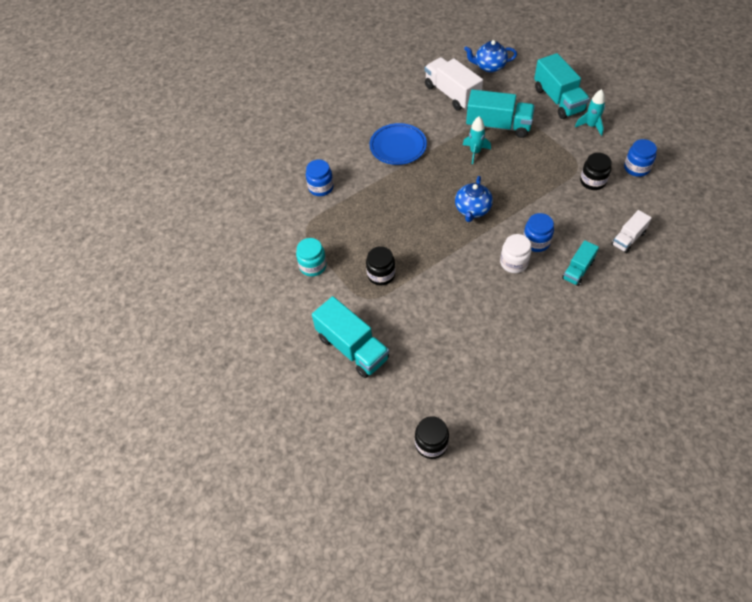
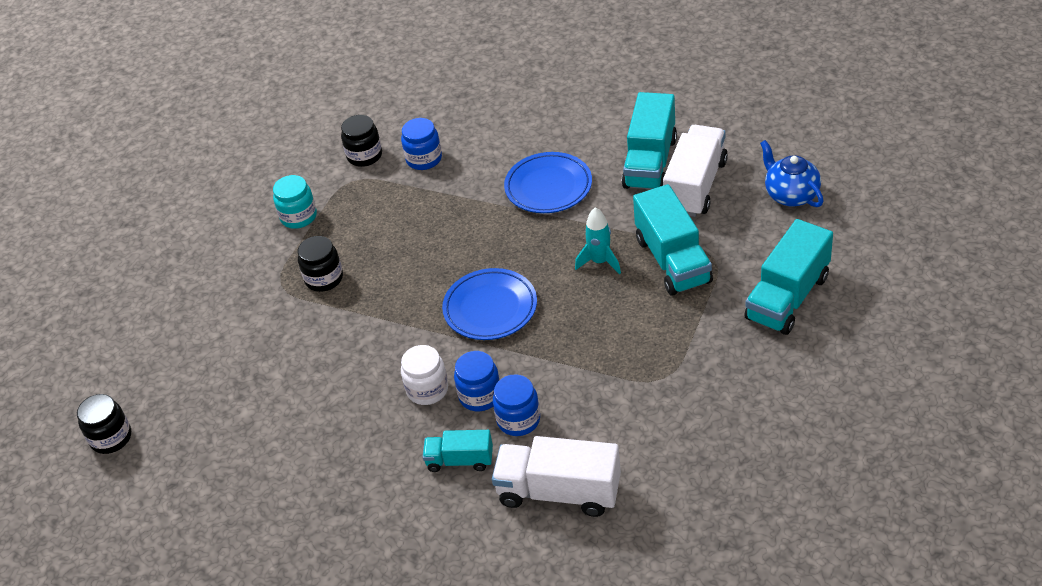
camera: 60 degrees right, 10 degrees down
turquoise truck [312,296,389,378] -> turquoise truck moved to [622,92,677,189]
blue teapot [455,176,493,222] -> blue plate [442,268,537,340]
turquoise rocket [575,89,605,136] -> none
black jar [580,153,612,190] -> black jar moved to [341,115,382,167]
white truck [611,210,652,253] -> white truck [492,436,621,517], size x1.75
blue jar [624,139,657,177] -> blue jar moved to [493,374,540,436]

